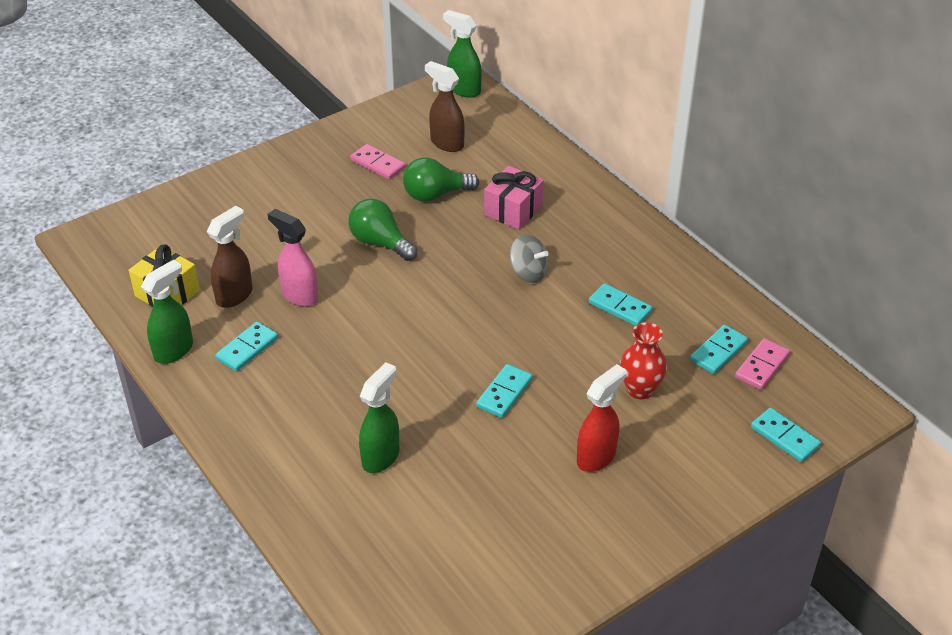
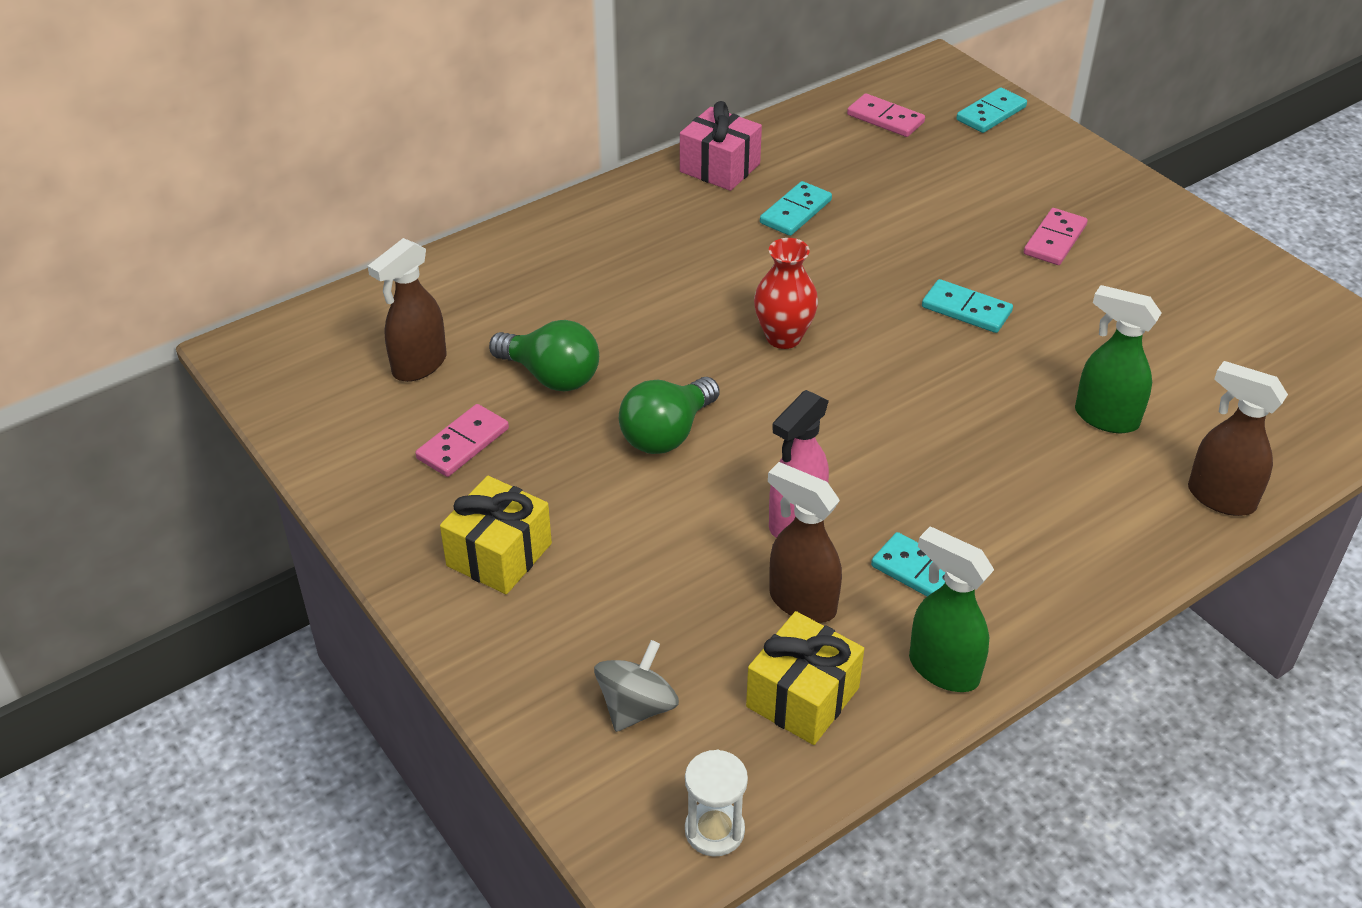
camera: 90 degrees left, 0 degrees up
green light bulb [403,157,479,202] -> green light bulb turned 45 degrees counterclockwise [489,320,599,391]
green spray bottle [443,10,482,98] -> none
pink gift [484,166,544,230] -> pink gift moved to [680,101,762,191]
grey spinning top [510,235,549,283] -> grey spinning top moved to [594,640,679,732]
red spray bottle [577,364,627,472] -> pink domino [1024,208,1088,265]
red vase [620,322,667,399] -> red vase moved to [754,238,818,349]
turquoise domino [690,325,748,374] -> none
none -> yellow gift [440,476,552,594]
none -> white hourglass [685,750,748,857]
none -> brown spray bottle [1188,361,1288,516]

